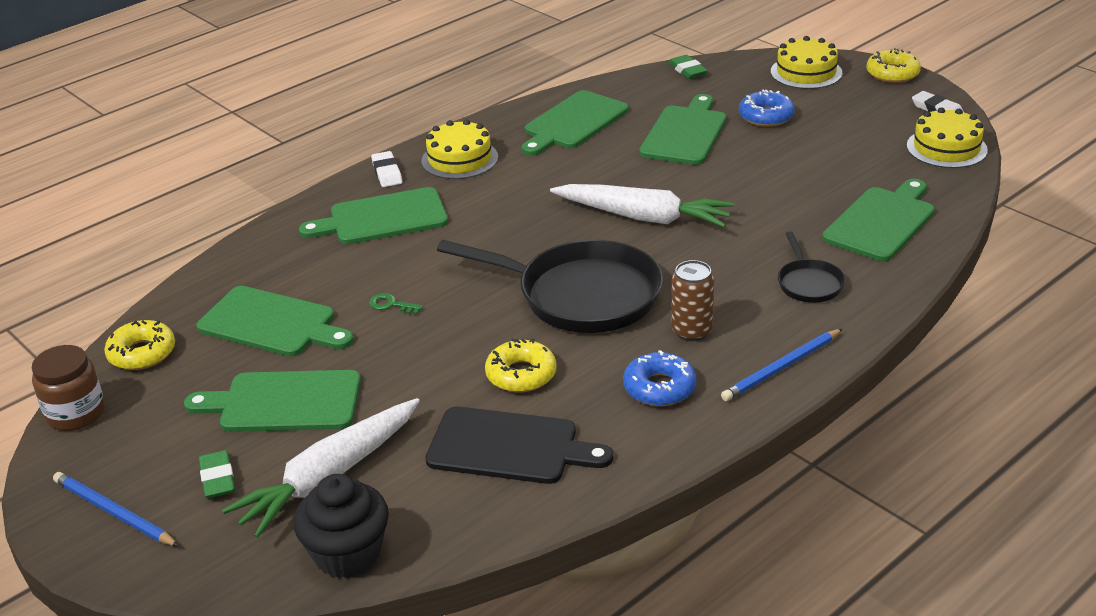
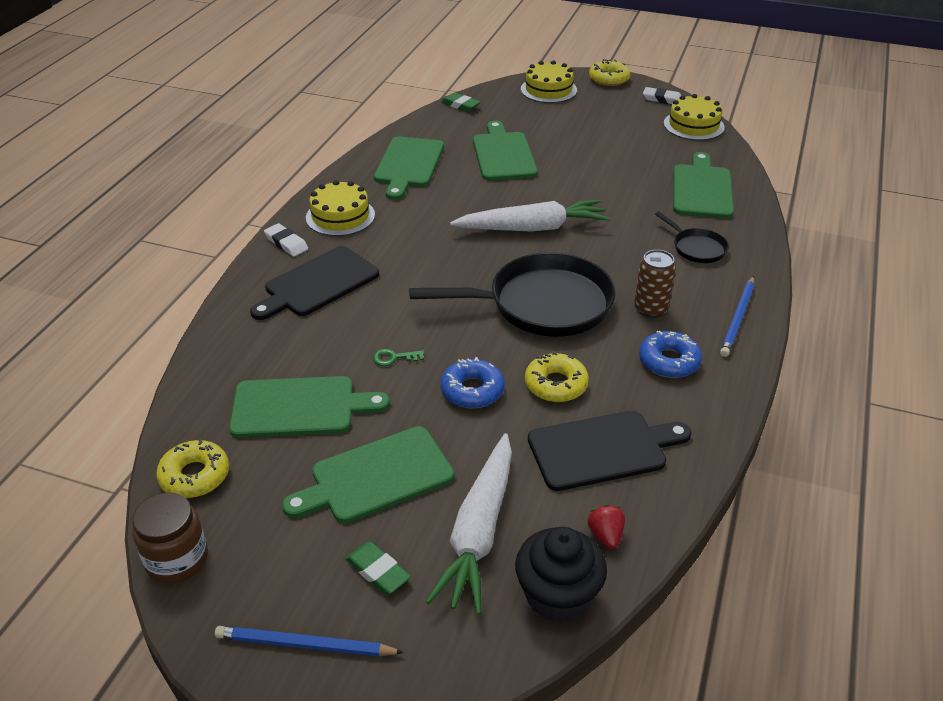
camera: 30 degrees left, 5 degrees up
green cutting board [299,187,448,244] -> black cutting board [250,246,379,320]
blue donut [739,89,795,127] -> blue donut moved to [441,357,505,408]
none -> red strawberry [588,504,625,549]

